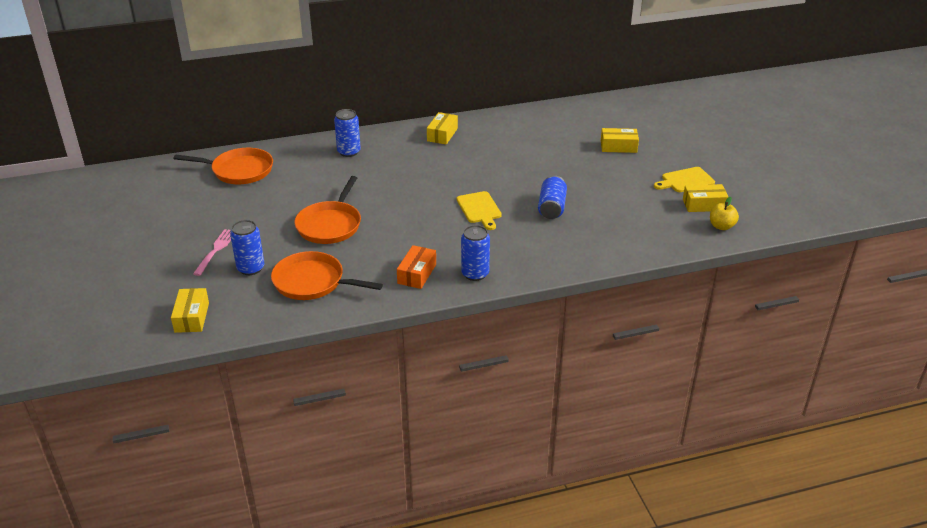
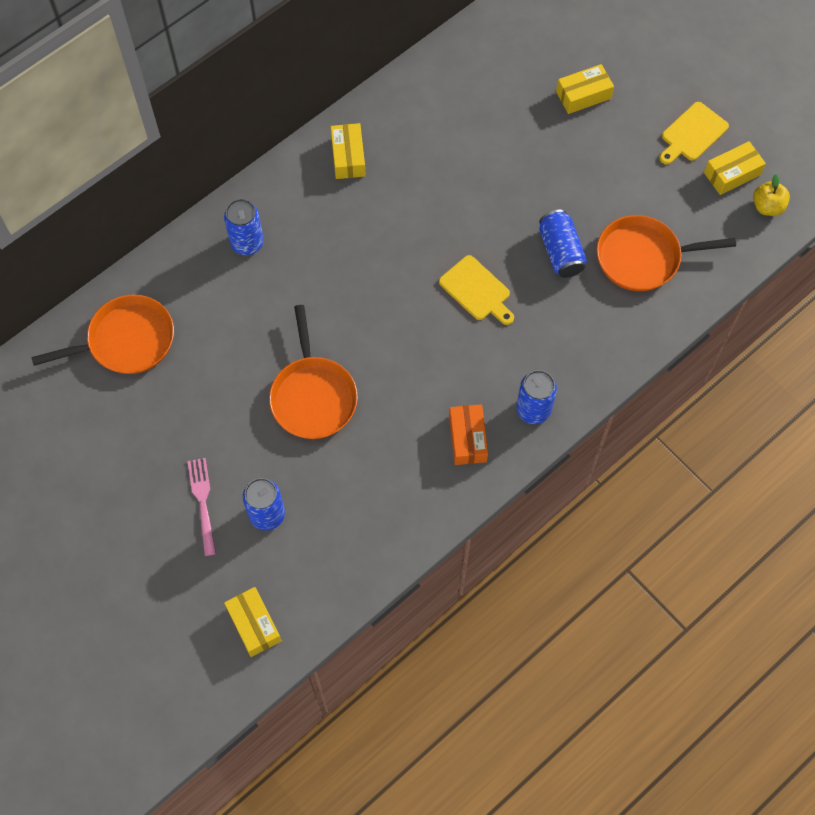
camera: 25 degrees left, 30 degrees up
orange pan [271,251,383,300] -> orange pan moved to [597,215,736,291]

